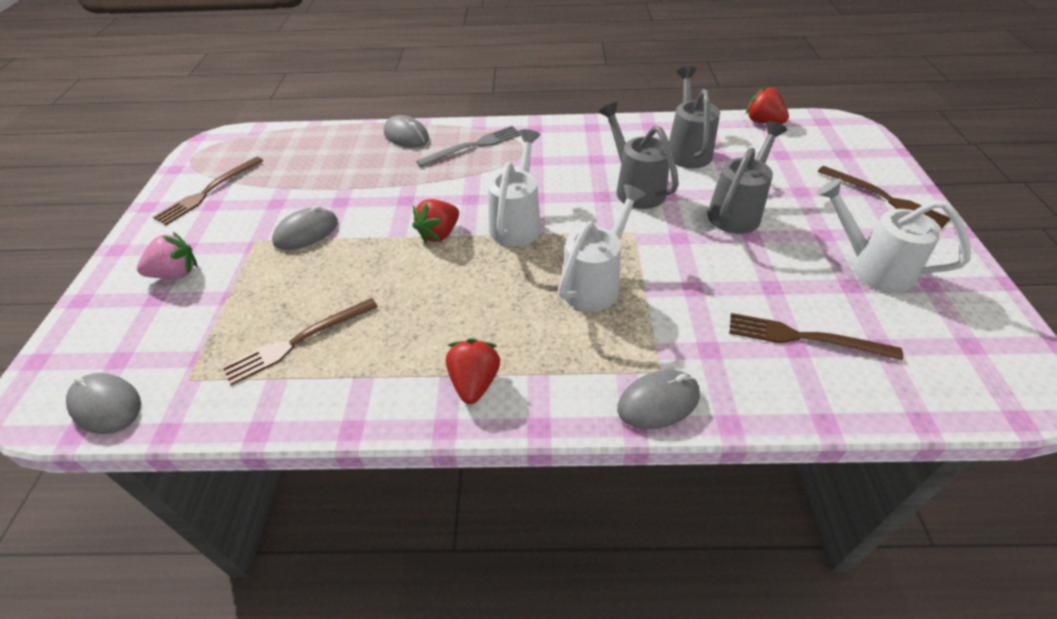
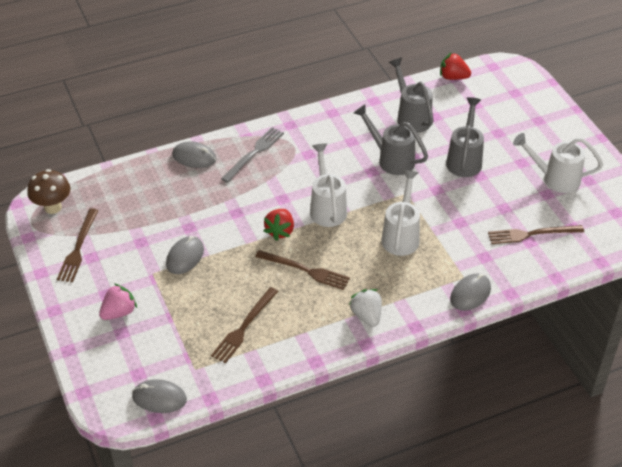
camera: 25 degrees left, 0 degrees up
red strawberry [446,338,500,404] -> white strawberry [349,289,382,327]
brown fork [818,166,950,229] -> brown fork moved to [255,250,350,290]
none -> brown mushroom [27,169,70,214]

